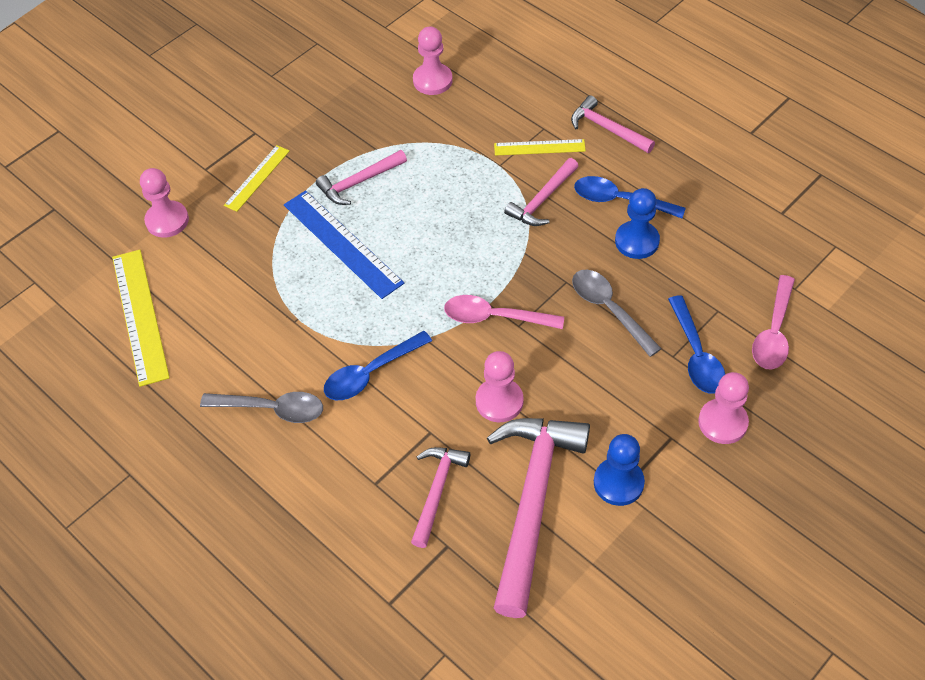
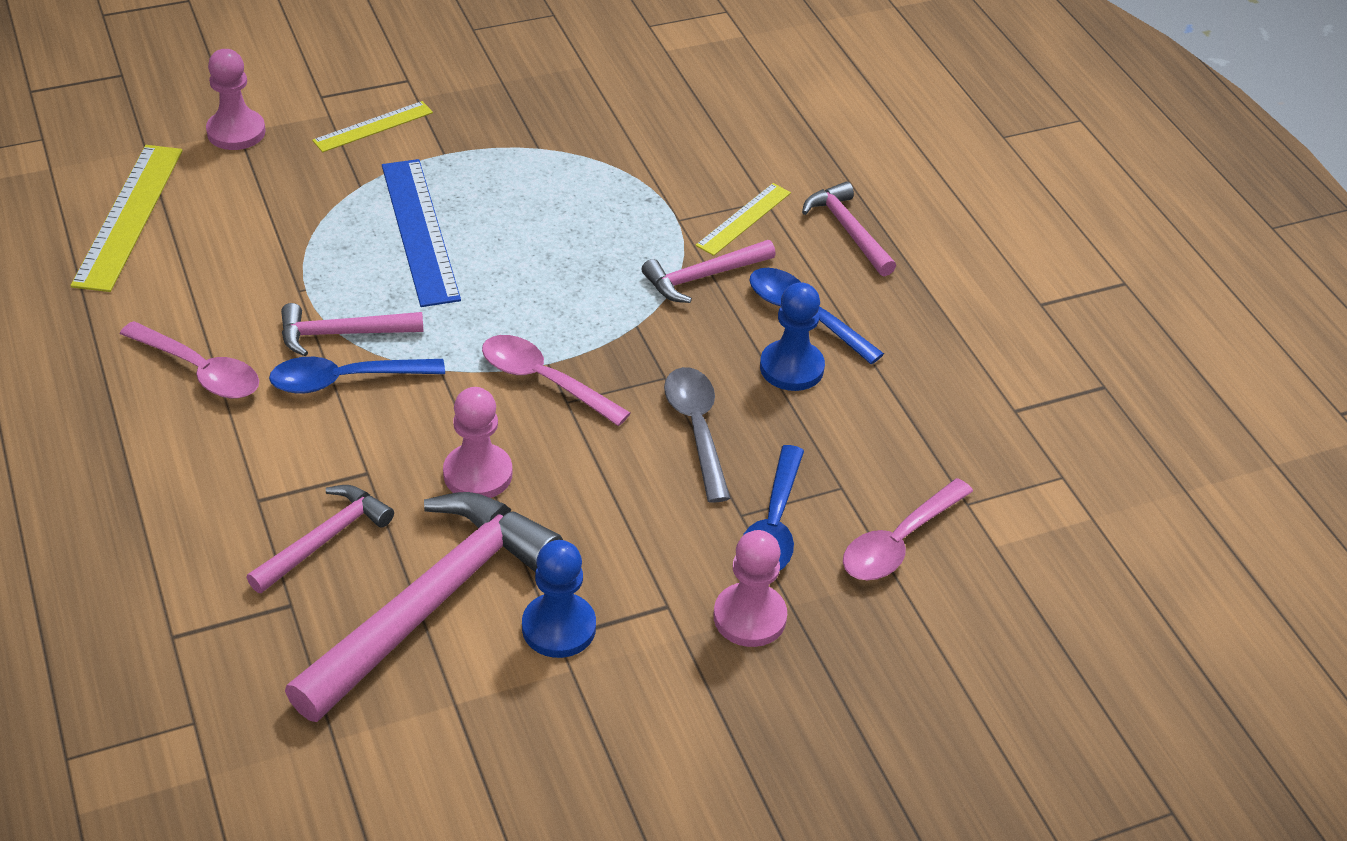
camera: 20 degrees right, 10 degrees down
grey spoon [200,392,323,423] -> pink spoon [120,321,259,398]
pink hammer [316,150,407,205] -> pink hammer moved to [281,303,423,356]
pink pawn [413,27,453,95] -> none
yellow ruler [494,139,586,156] -> yellow ruler turned 75 degrees counterclockwise [696,183,791,256]

